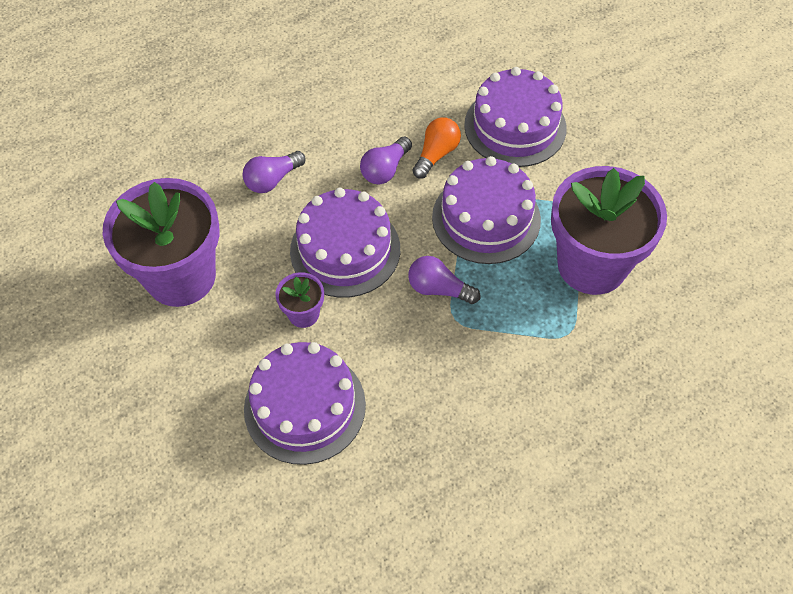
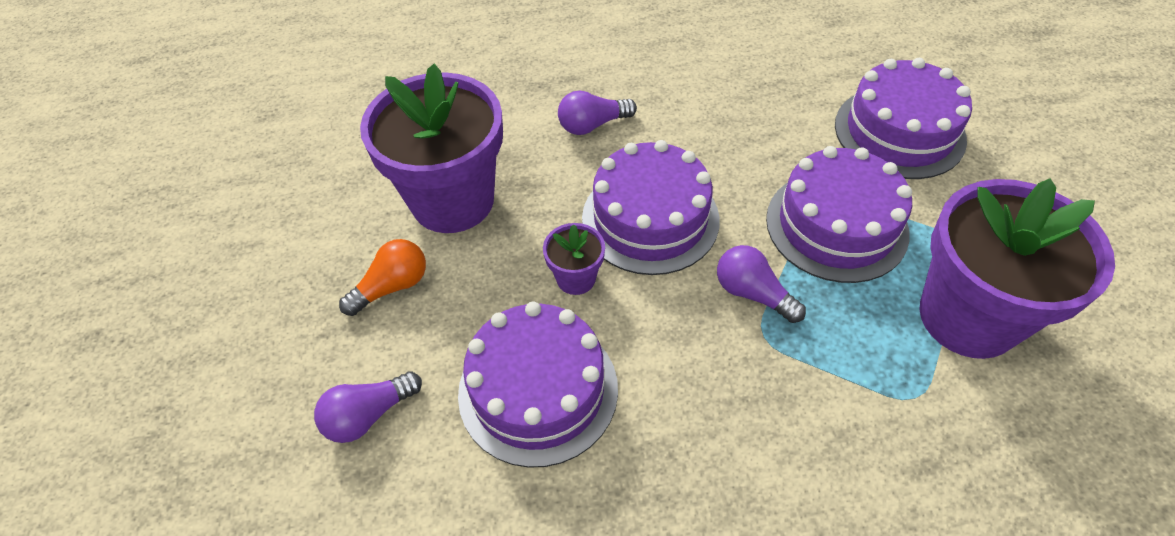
camera: 20 degrees right, 5 degrees down
purple light bulb [360,137,412,184] -> purple light bulb moved to [314,371,422,443]
orange light bulb [412,117,461,179] -> orange light bulb moved to [339,239,426,316]

